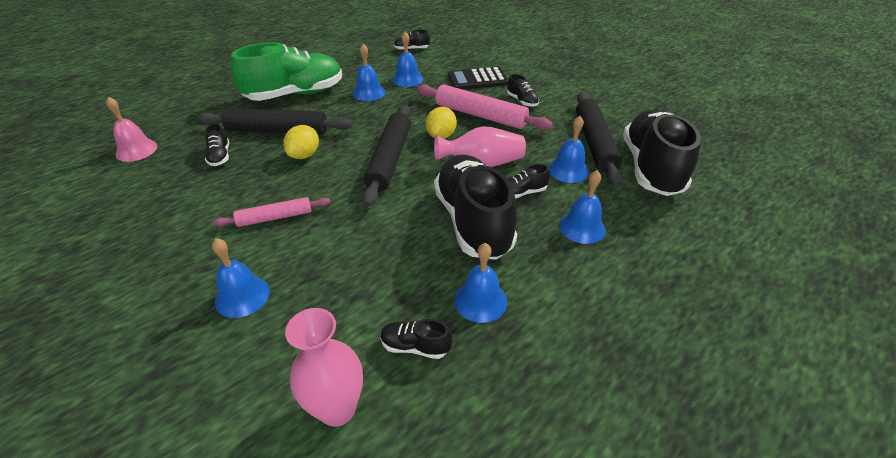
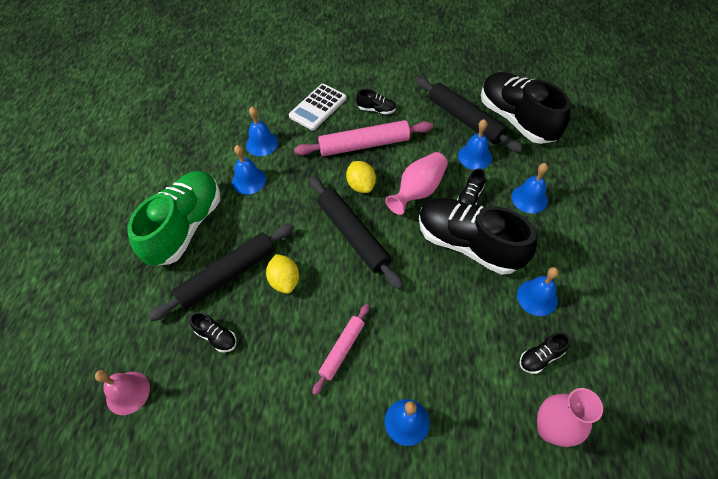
camera: 40 degrees left, 15 degrees up
black shoe [394,30,430,50] -> none
black calculator [448,67,508,89] -> white calculator [289,84,347,130]

